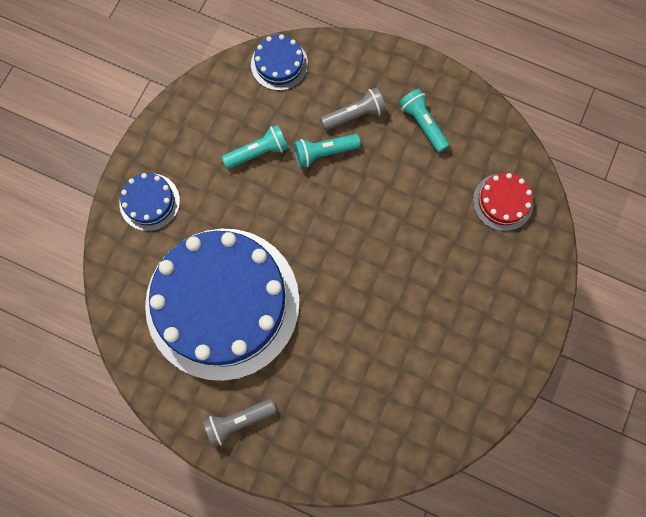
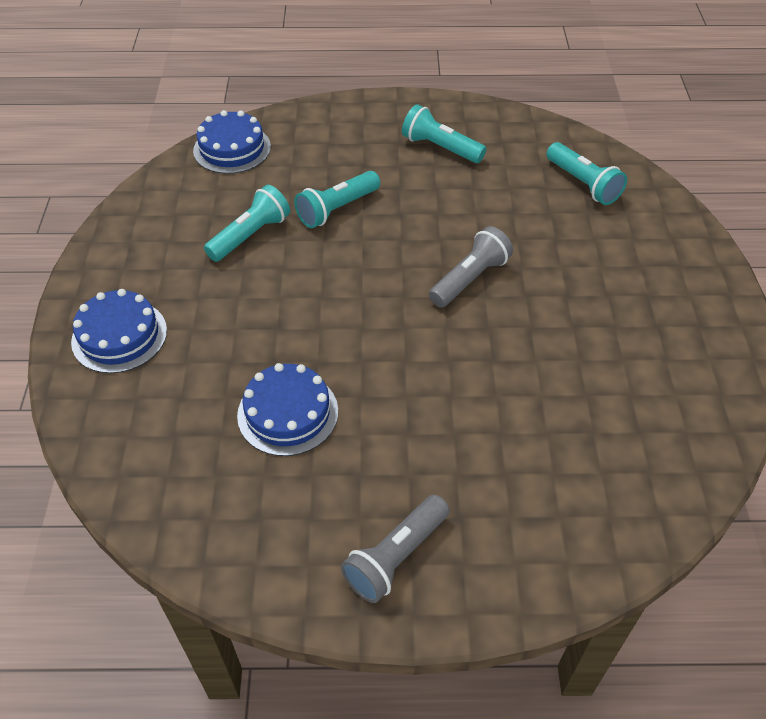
camera: 25 degrees left, 25 degrees down
blue cake [145,229,300,381] -> blue cake [237,363,338,456], size x0.41
grey flashlight [320,87,386,130] -> grey flashlight moved to [429,226,513,307]
red cake [473,173,534,231] -> turquoise flashlight [546,142,627,205]

